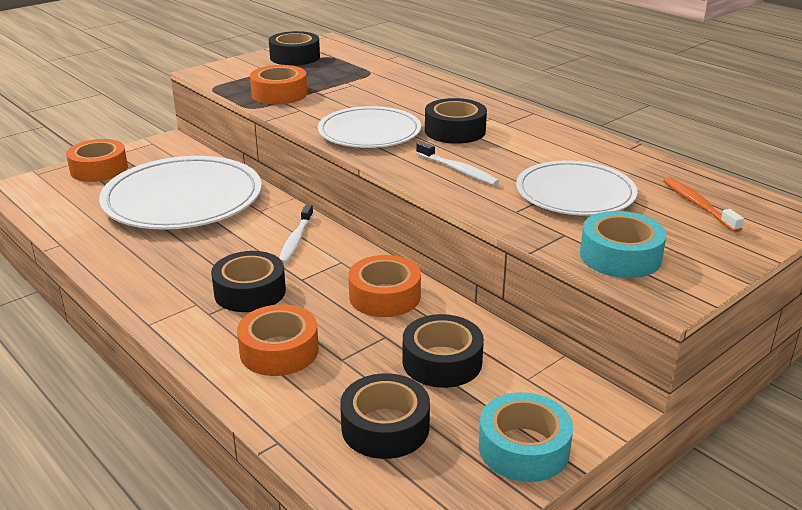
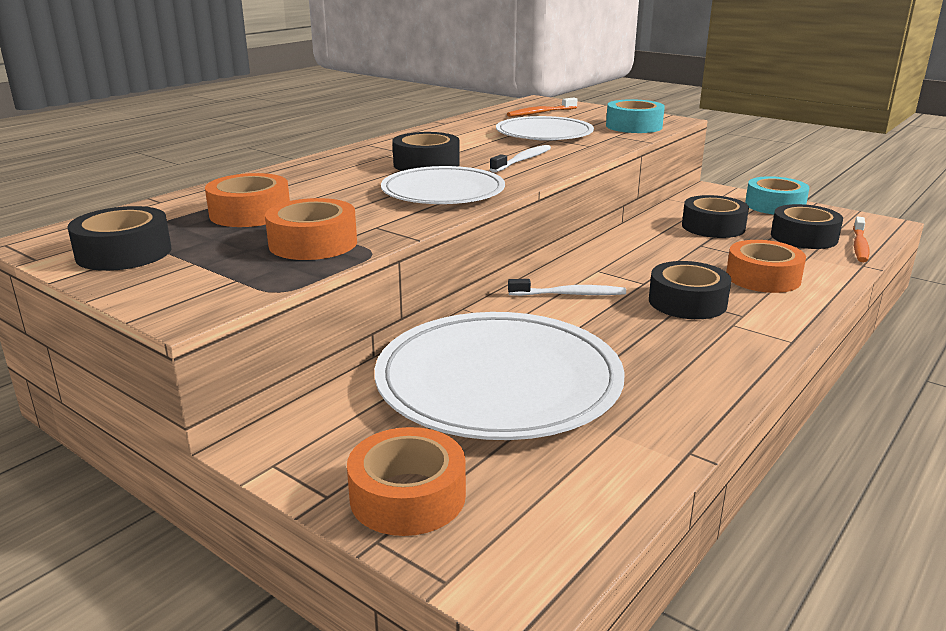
camera: 100 degrees left, 5 degrees down
orange tape [348,255,421,317] -> orange tape moved to [205,173,290,227]
none -> orange toothbrush [853,216,869,262]

